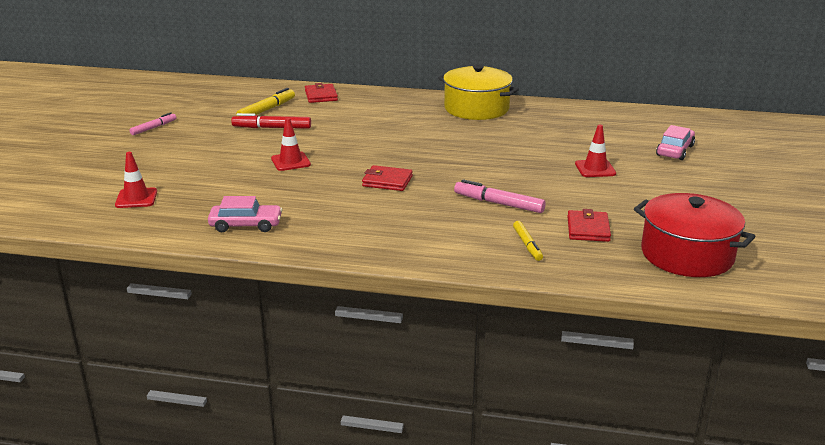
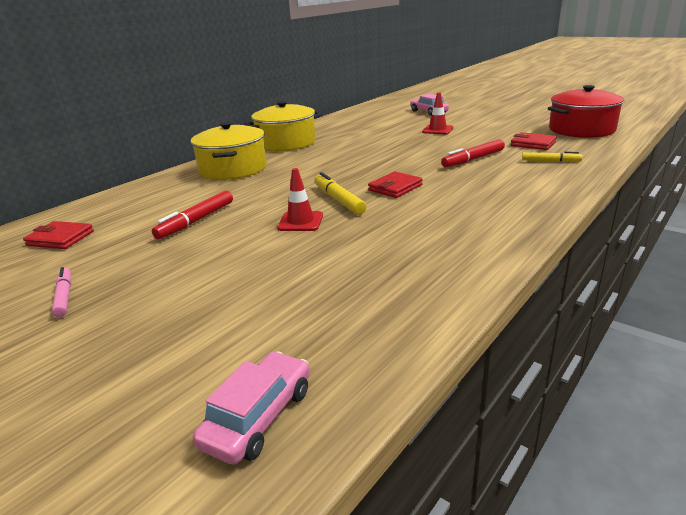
camera: 60 degrees left, 0 degrees up
red traffic cone [115,152,157,208] -> none
pink car [208,196,283,232] -> pink car moved to [193,351,310,465]
yellow marker [236,88,295,116] -> yellow marker moved to [314,172,366,215]
red wallet [305,83,338,103] -> red wallet moved to [23,221,94,249]
pink marker [454,179,546,213] -> red marker [441,139,505,167]
none -> yellow pot [191,122,267,180]

